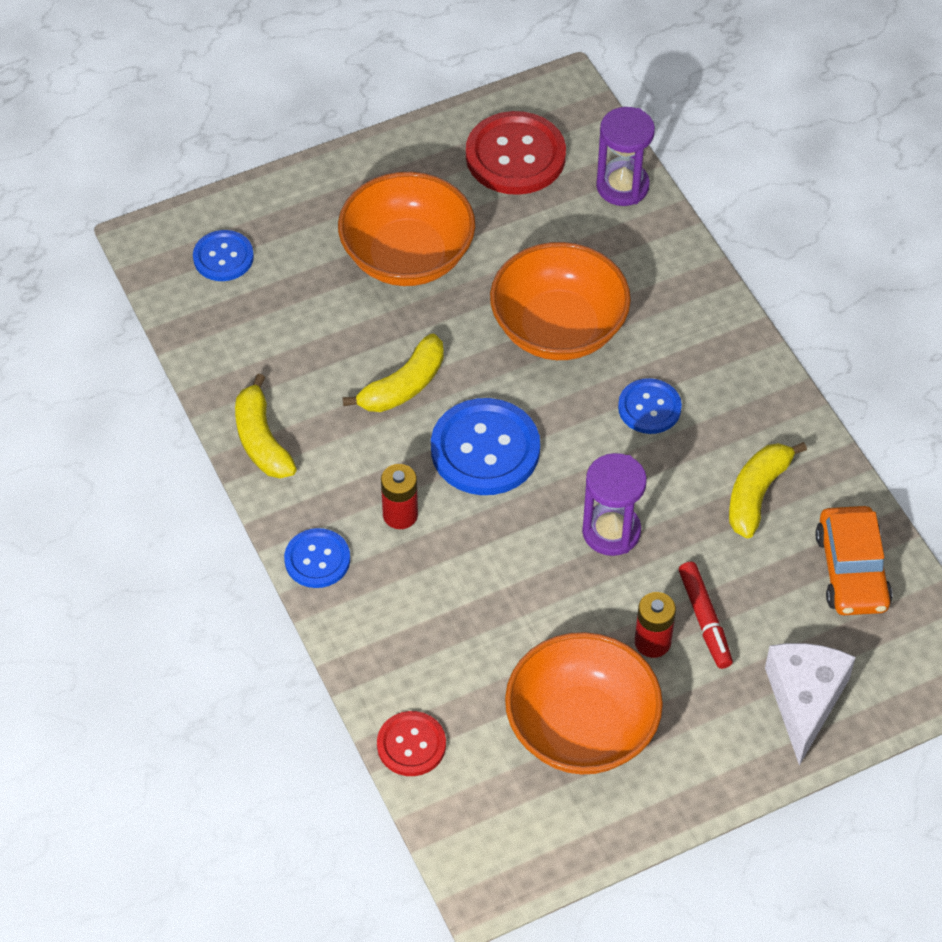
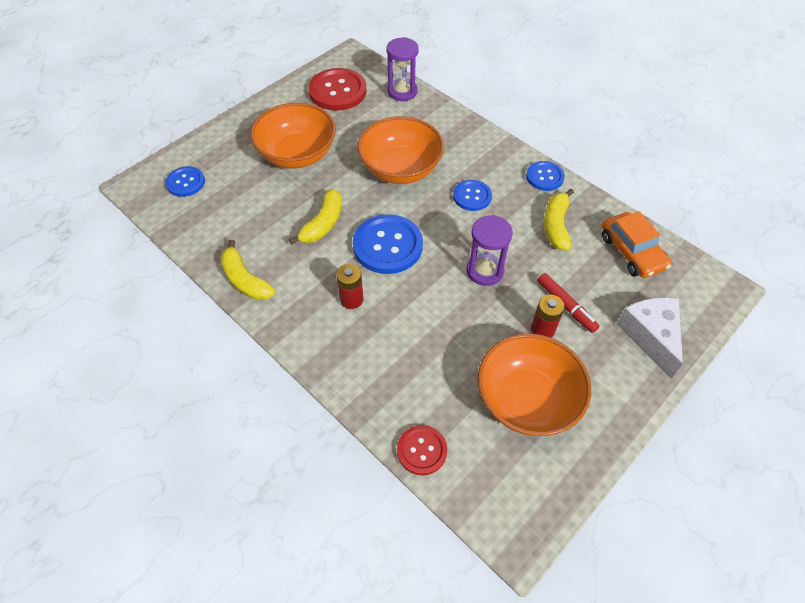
camera: 20 degrees left, 0 degrees up
blue button [284,528,350,588] -> blue button moved to [526,161,565,191]

